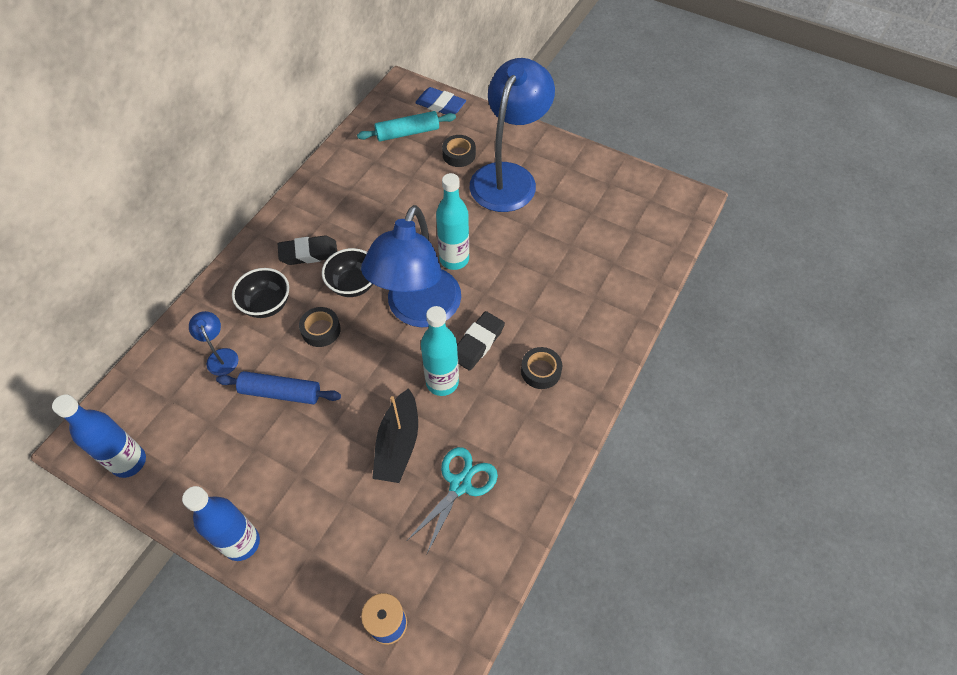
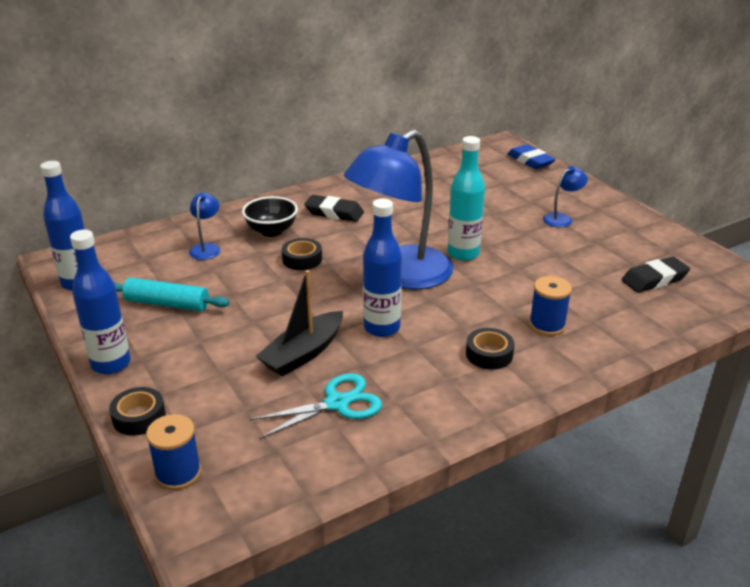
camera: 30 degrees right, 25 degrees down
blue rolling pin [216,371,341,404] -> none
black bowl [322,248,373,297] -> none
turquoise rolling pin [357,111,456,142] -> turquoise rolling pin moved to [114,277,230,311]
turquoise bottle [421,306,459,396] -> blue bottle [363,199,402,337]
black tape [442,135,476,167] -> black tape moved to [109,387,166,436]
black eraser [457,311,505,371] -> black eraser moved to [622,257,690,293]
blue lamp [470,58,555,212] -> blue lamp [543,166,588,227], size x0.41
none -> blue spool [529,276,572,336]

